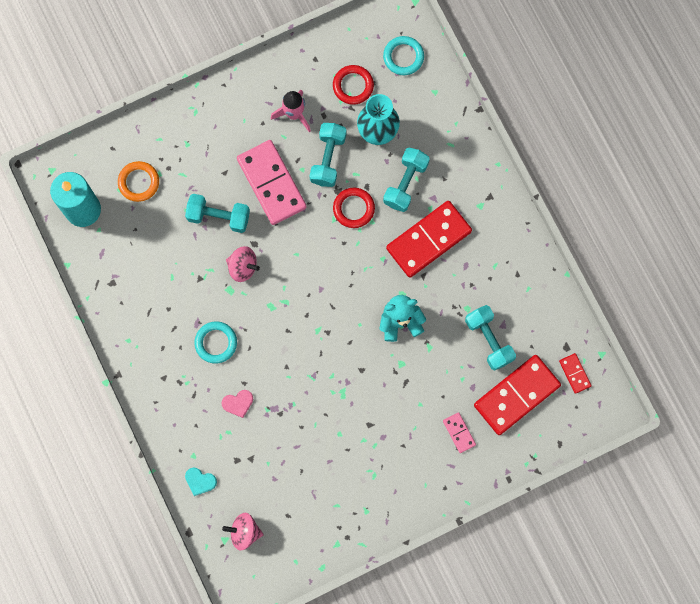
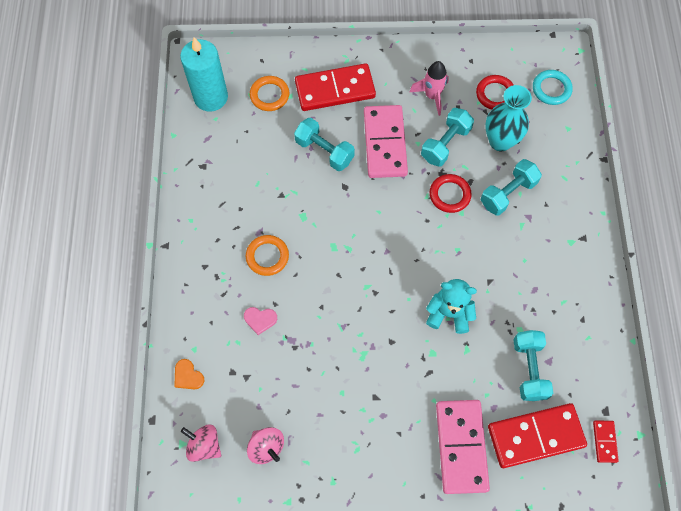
camera: 25 degrees right, 10 degrees down
turquoise heart [185,467,217,496] -> orange heart [174,359,204,389]
turquoise ring [195,321,237,363] -> orange ring [246,235,289,276]
pink spinning top [226,246,260,282] -> pink spinning top moved to [247,427,284,464]
red domino [386,201,472,278] -> red domino moved to [295,63,376,111]
pink domino [443,412,476,453] -> pink domino [436,400,490,494], size x2.20

